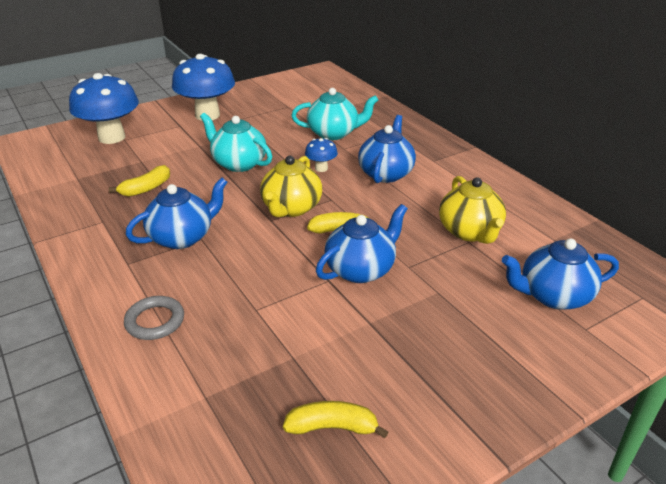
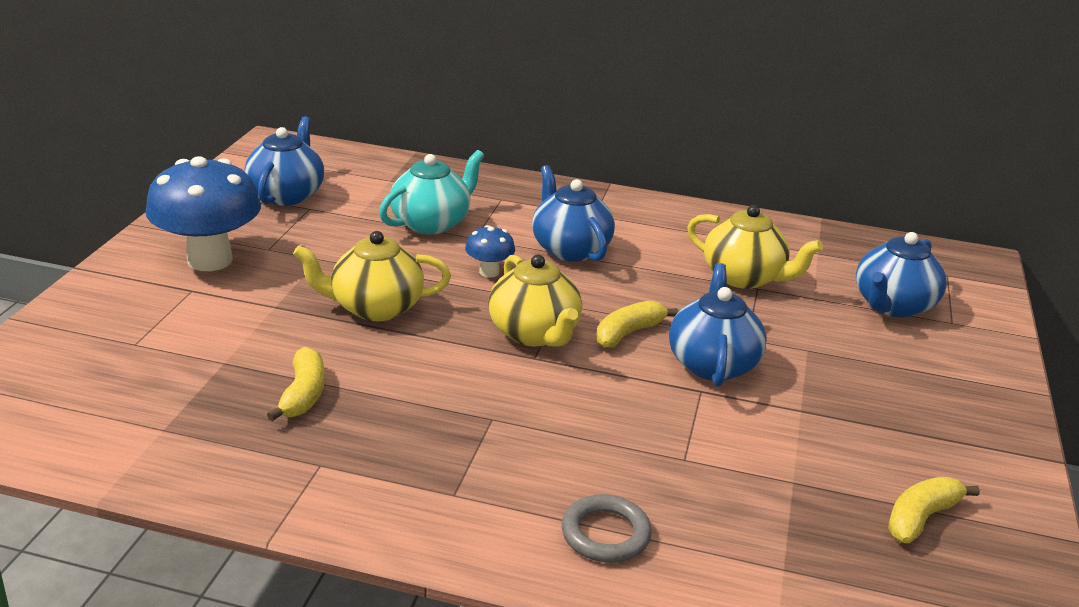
camera: 45 degrees left, 5 degrees down
blue mushroom [69,73,139,144] -> none
blue teapot [126,178,227,249] -> blue teapot moved to [244,116,324,206]
turquoise teapot [200,113,272,172] -> yellow teapot [293,231,451,321]

